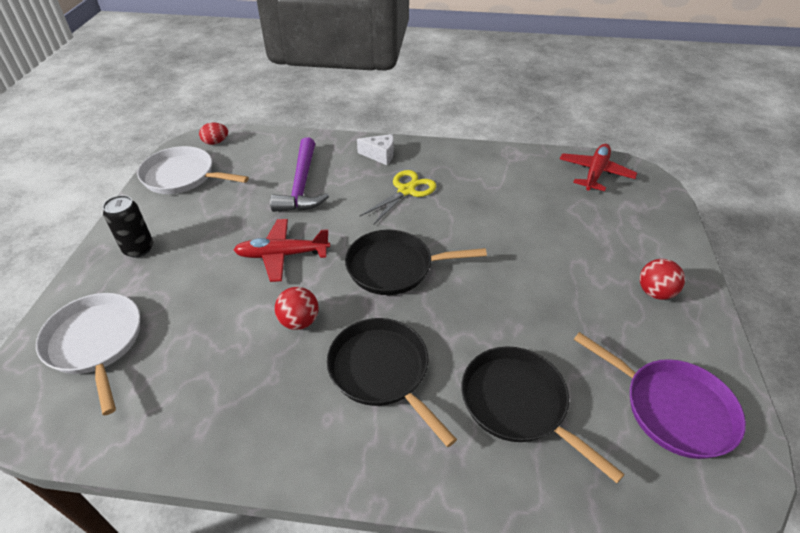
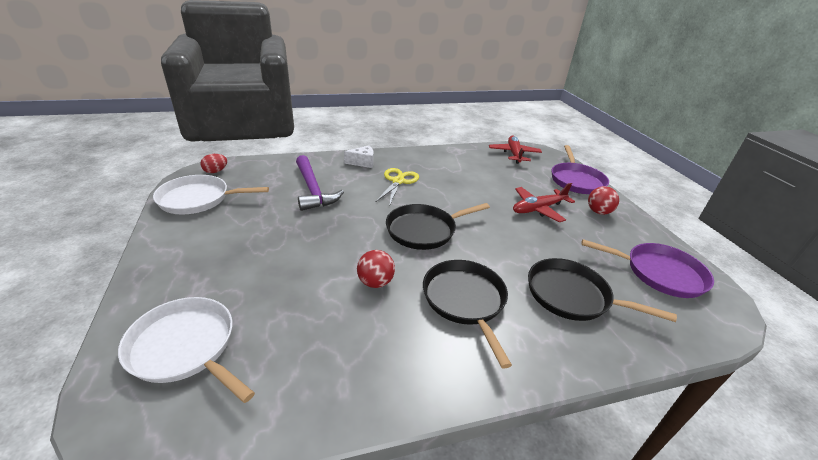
camera: 25 degrees left, 10 degrees down
black can [103,195,153,258] -> none
red plane [234,219,330,282] -> red plane moved to [513,183,575,222]
black pan [327,318,457,447] -> black pan turned 45 degrees clockwise [423,260,512,369]
none -> purple pan [551,145,609,194]

